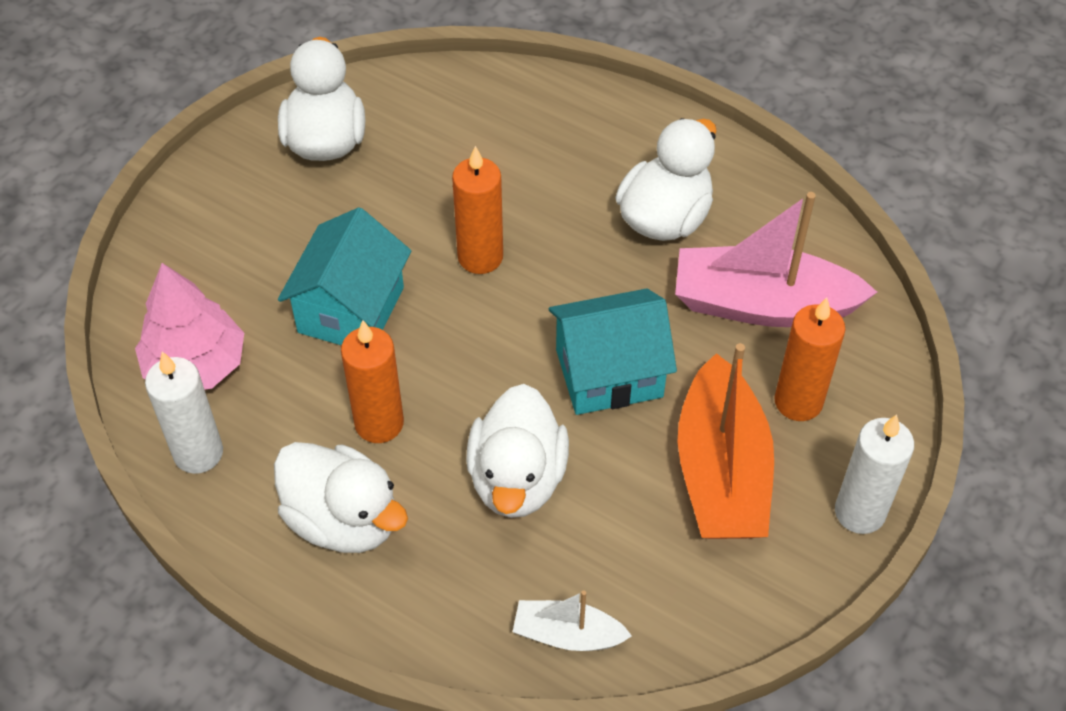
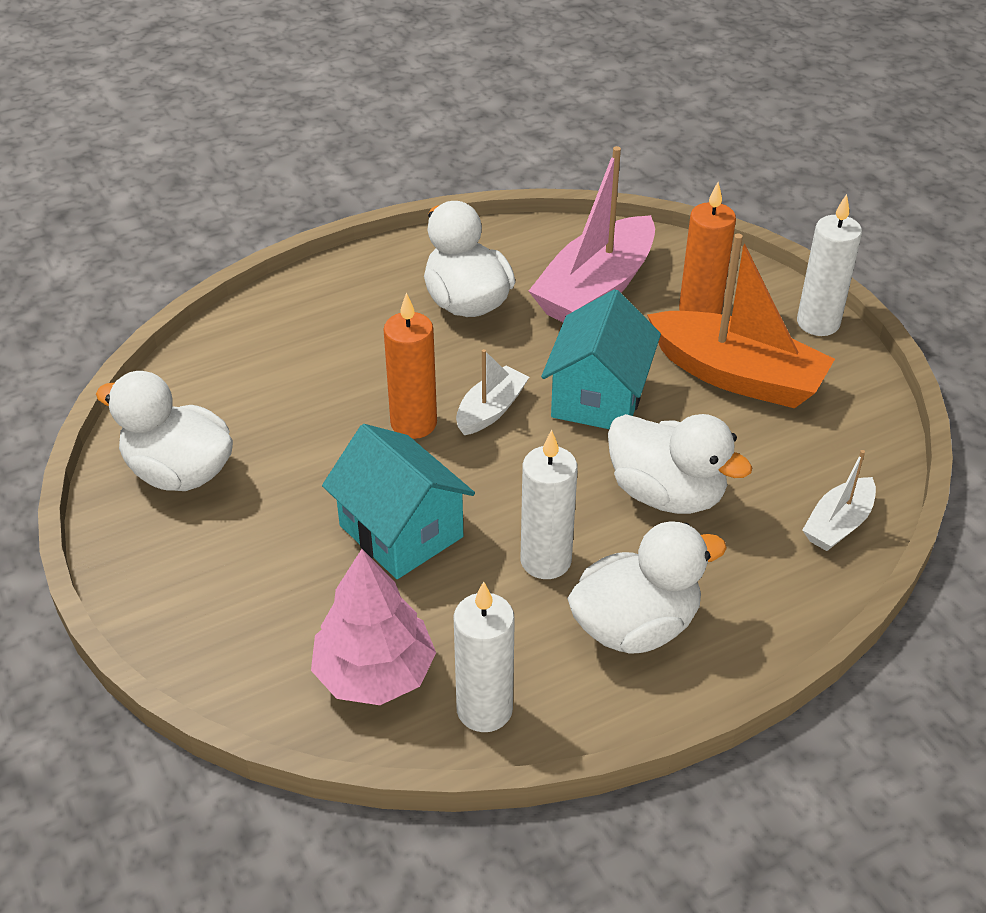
camera: 60 degrees left, 10 degrees down
orange candle [341,320,404,443] -> white candle [521,430,578,579]
none -> white boat [456,349,529,435]

